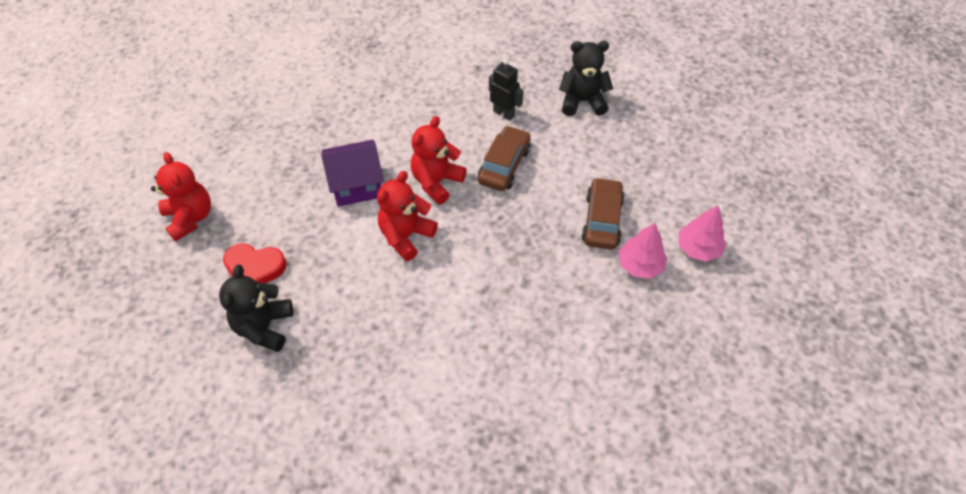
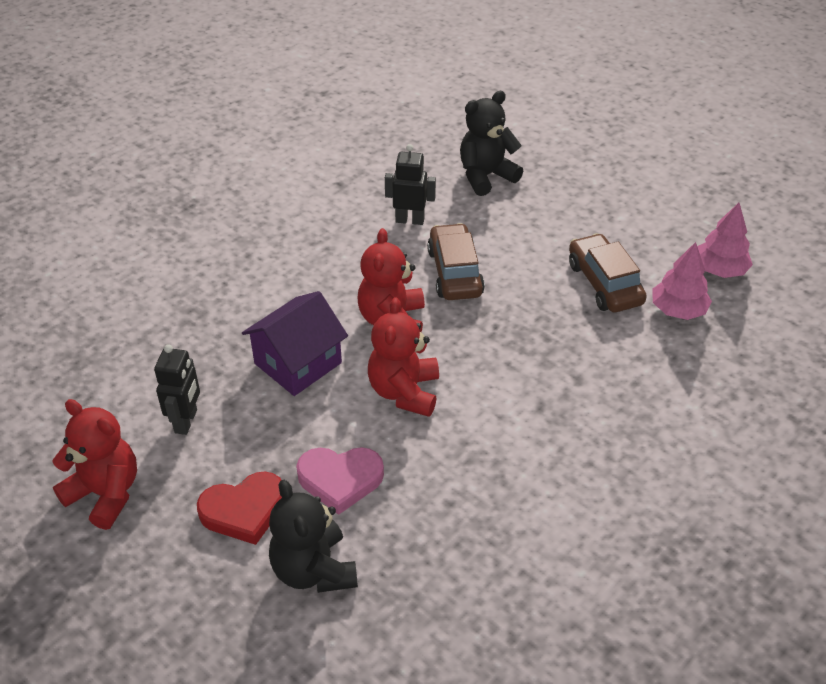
camera: 30 degrees left, 10 degrees down
none -> black robot [154,344,200,435]
none -> pink heart [296,447,384,515]

